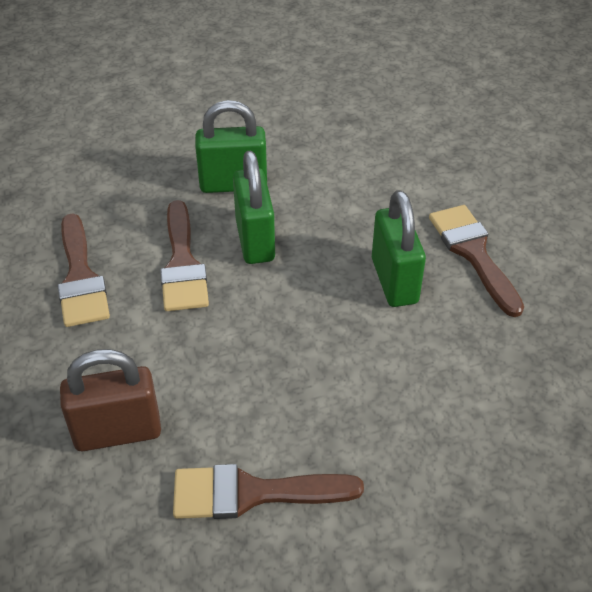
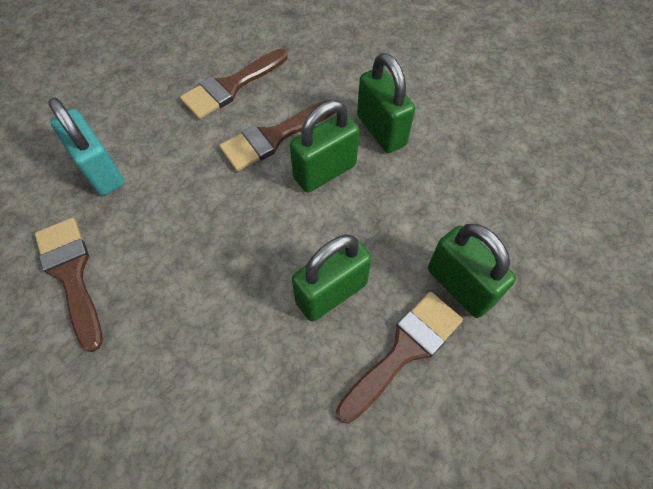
camera: 65 degrees right, 15 degrees up
brown padlock [60,349,161,451] -> turquoise padlock [48,97,124,196]
none -> green padlock [428,224,516,318]

